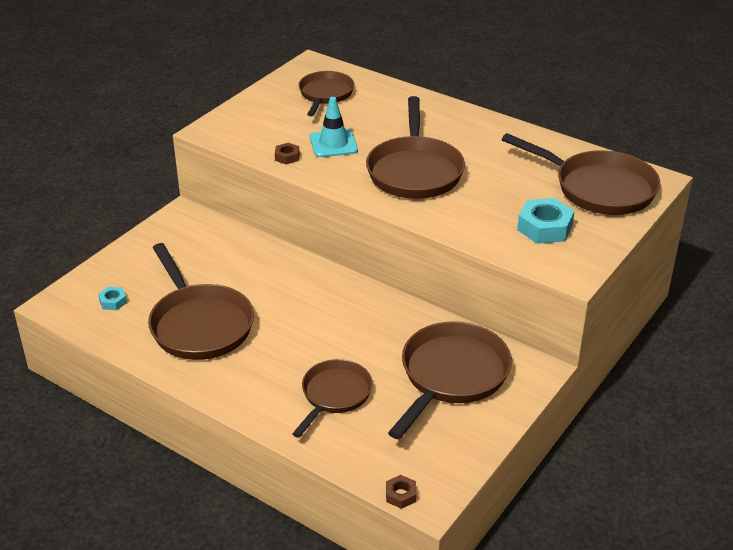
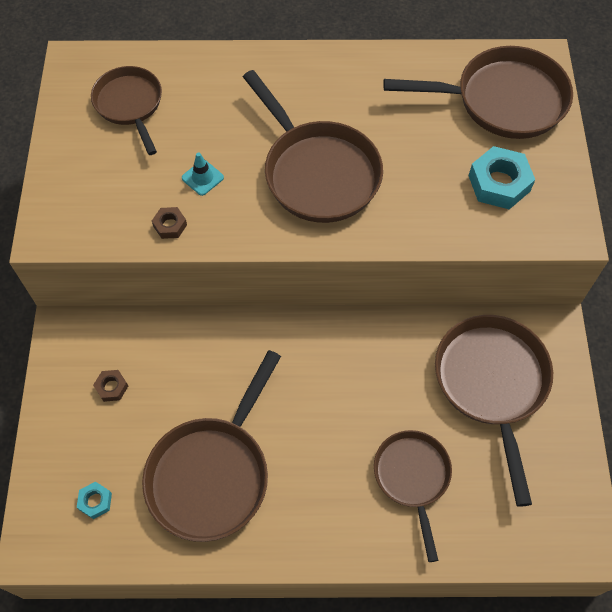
camera: 35 degrees left, 25 degrees up
brown pan [148,243,254,360] -> brown pan turned 90 degrees clockwise [142,350,281,542]
turquoise traffic cone [310,97,358,157] -> turquoise traffic cone [182,152,224,196], size x0.61
brown nut [386,475,417,509] -> brown nut moved to [93,370,128,402]

